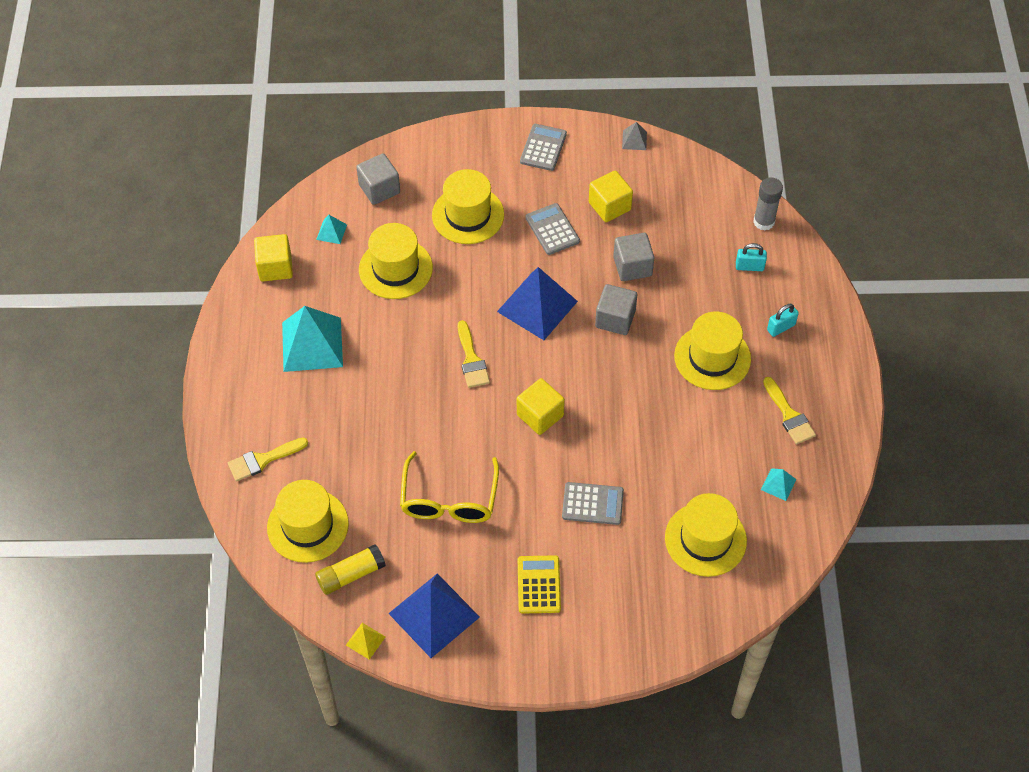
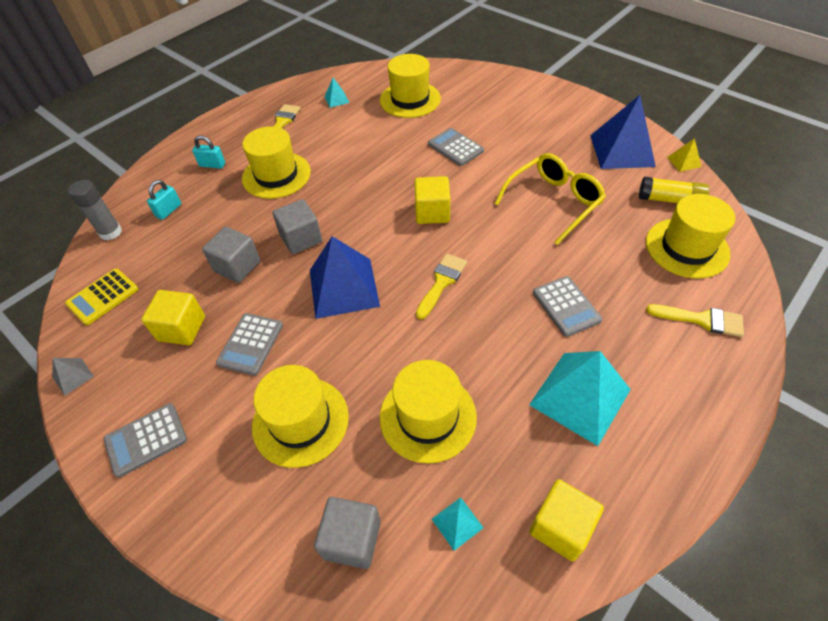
camera: 135 degrees left, 5 degrees down
yellow calculator [518,555,561,614] -> yellow calculator moved to [65,268,139,325]
turquoise padlock [736,243,767,271] -> turquoise padlock turned 75 degrees clockwise [147,180,181,220]
none -> grey calculator [533,276,602,337]

